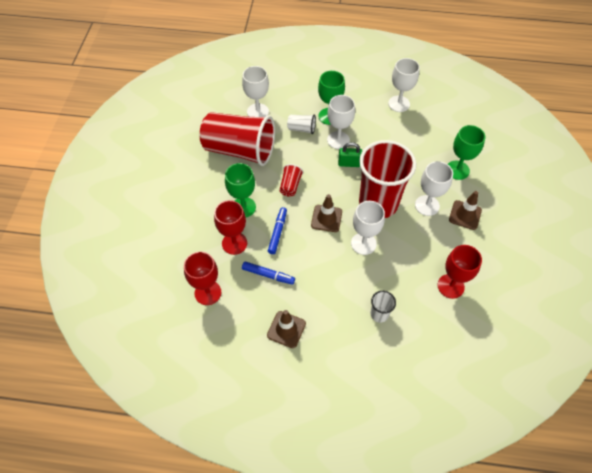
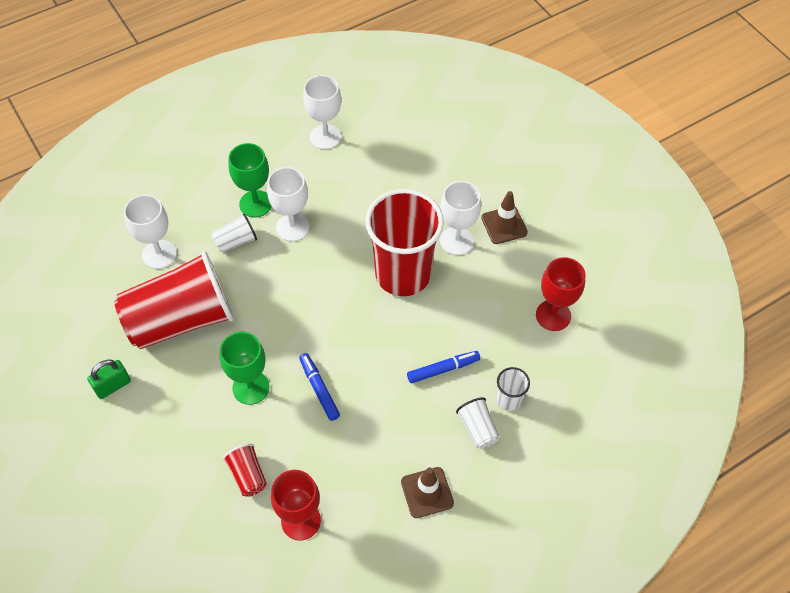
camera: 40 degrees left, 0 degrees up
red goblet [214,200,247,255] -> none
blue marker [242,261,295,285] -> blue marker moved to [407,351,480,383]
red cup [280,164,304,197] -> red cup moved to [223,443,267,497]
brown traffic cone [311,194,342,232] -> none
green padlock [338,142,362,167] -> green padlock moved to [87,359,131,399]
white goblet [351,201,385,255] -> none
green goblet [448,125,485,180] -> none
none -> white cup [456,397,500,449]

